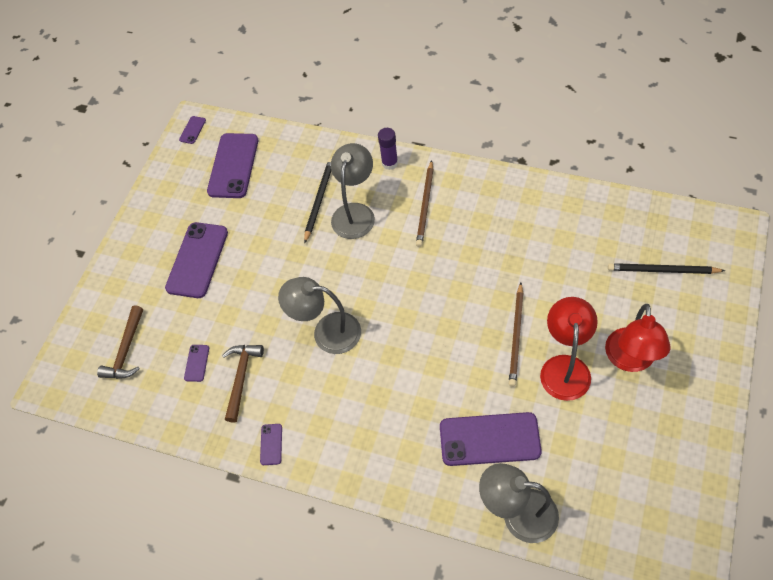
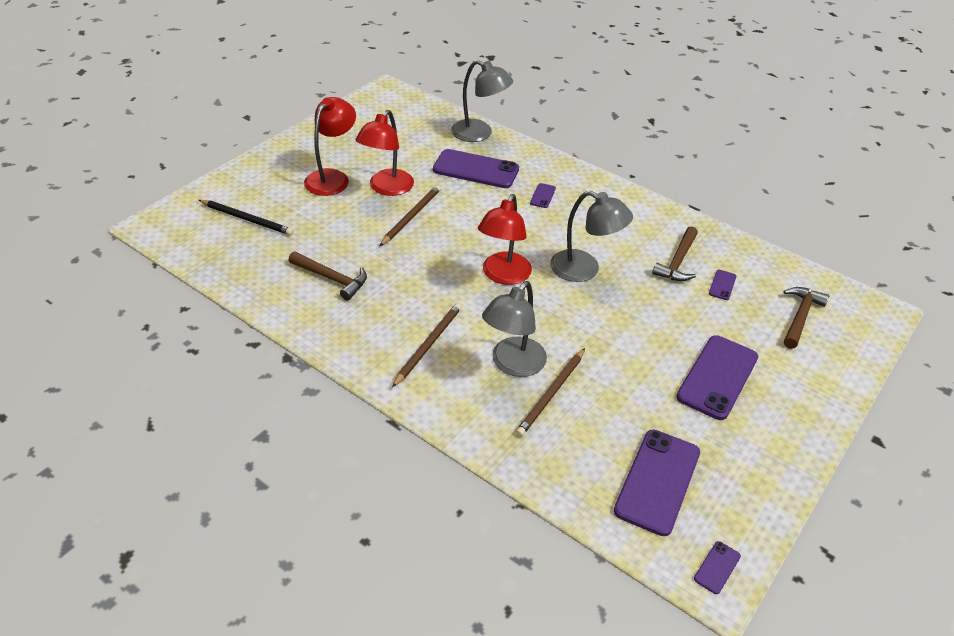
camera: 170 degrees left, 15 degrees down
purple phone [260,424,282,465] -> purple phone moved to [530,183,556,208]
black pencil [304,159,332,244] -> brown pencil [516,348,585,437]
purple glue stick [378,128,398,170] -> none
none -> brown hammer [288,251,367,300]
none -> red lamp [478,194,532,285]

